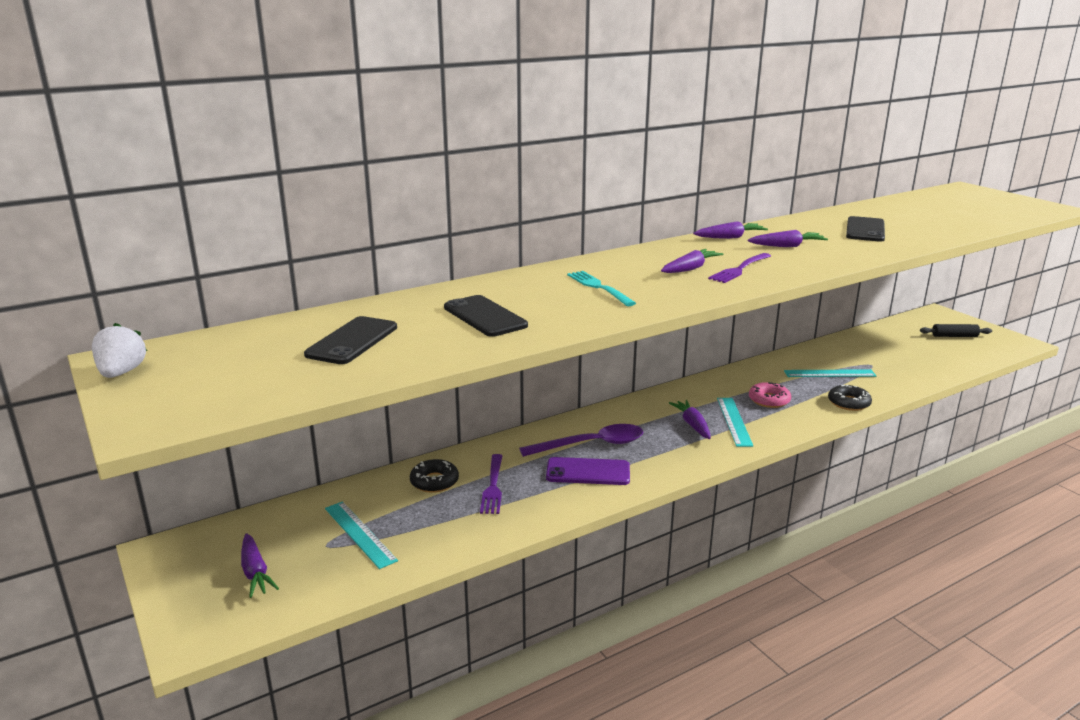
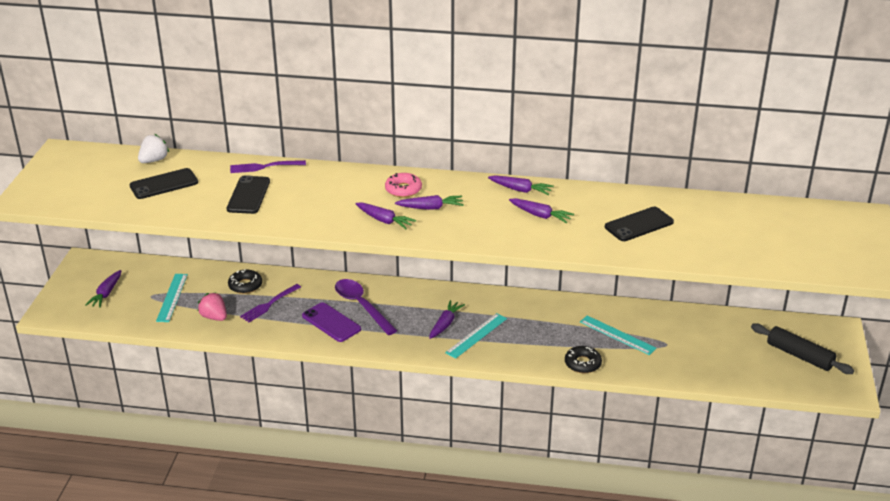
camera: 40 degrees right, 10 degrees up
white strawberry [92,323,147,378] -> white strawberry moved to [138,134,169,163]
purple spoon [519,424,643,457] -> purple spoon turned 150 degrees counterclockwise [335,279,397,335]
turquoise fork [567,271,636,306] -> none
purple fork [708,253,771,283] -> purple fork moved to [230,160,306,173]
pink donut [749,382,791,408] -> pink donut moved to [385,173,422,197]
black rolling pin [920,324,992,337] -> black rolling pin [751,323,854,374], size x1.50
none -> pink strawberry [197,292,227,321]
none -> purple carrot [356,202,416,229]

